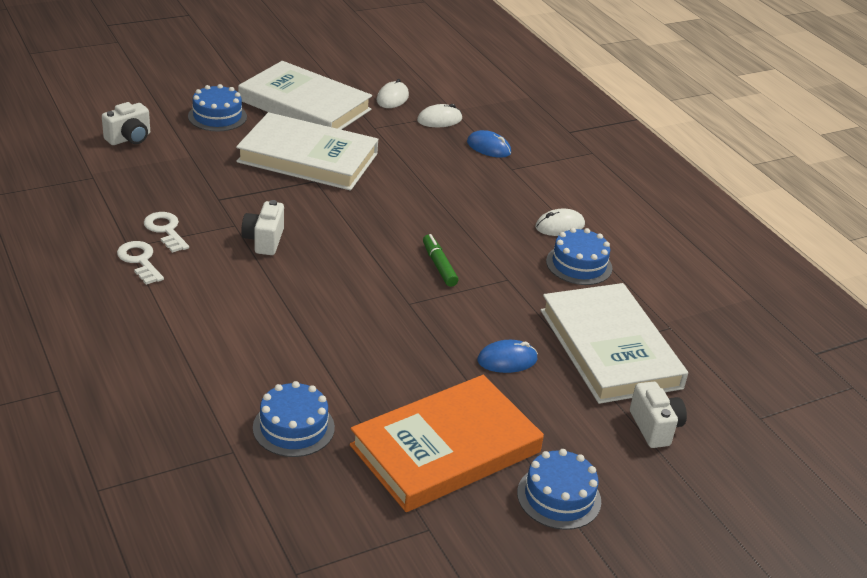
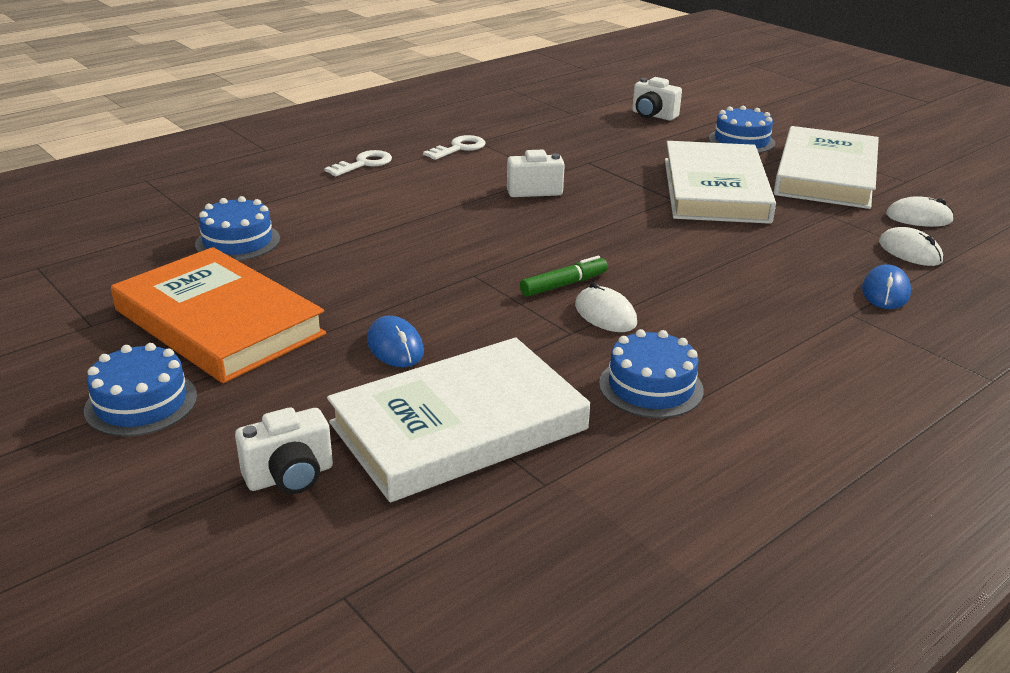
camera: 80 degrees right, 5 degrees down
white key [144,212,189,253] -> white key moved to [324,150,392,176]
white mouse [535,209,585,236] -> white mouse moved to [575,282,637,332]

